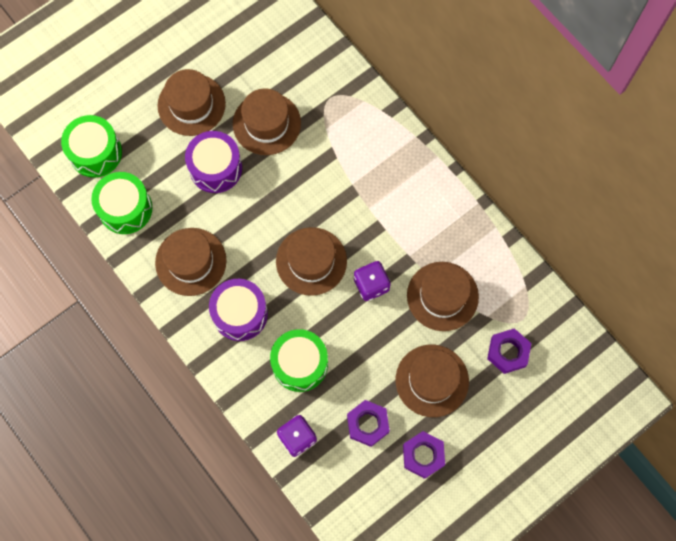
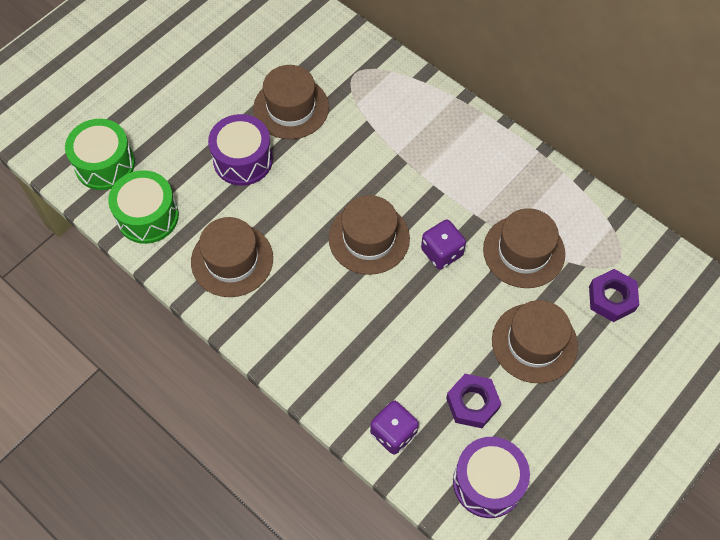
camera: 10 degrees left, 10 degrees down
brown hat [157,69,226,136] -> none
purple drum [209,279,268,341] -> purple drum moved to [453,437,530,518]
green drum [270,329,328,392] -> none
purple nut [403,431,445,479] -> none

